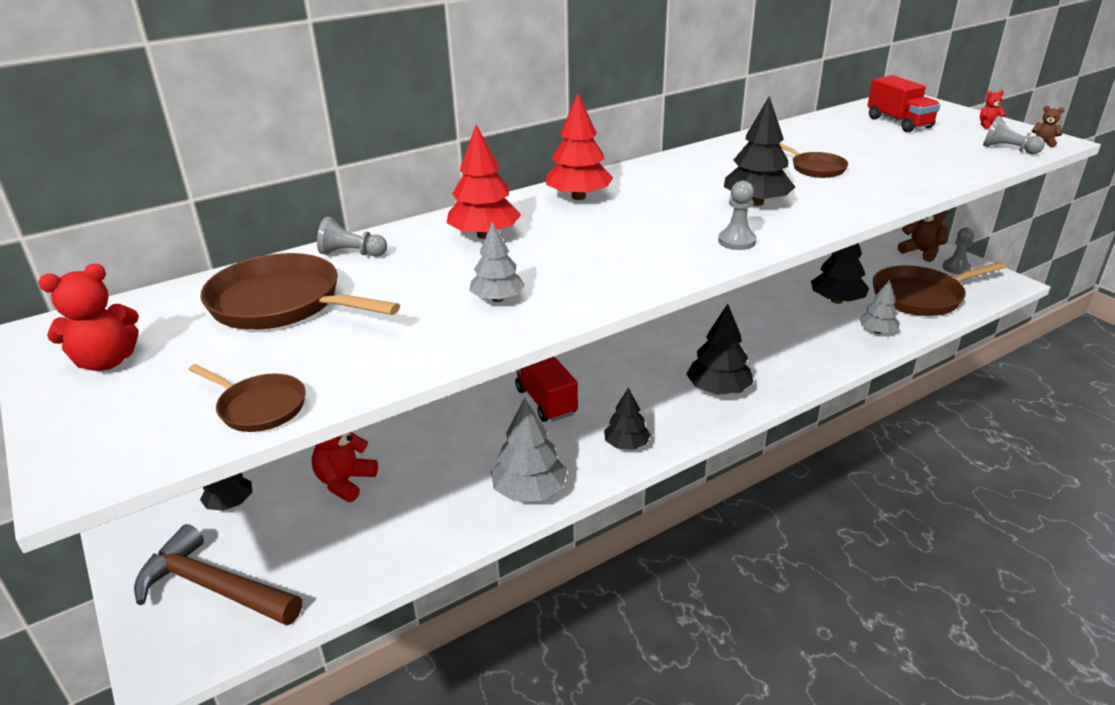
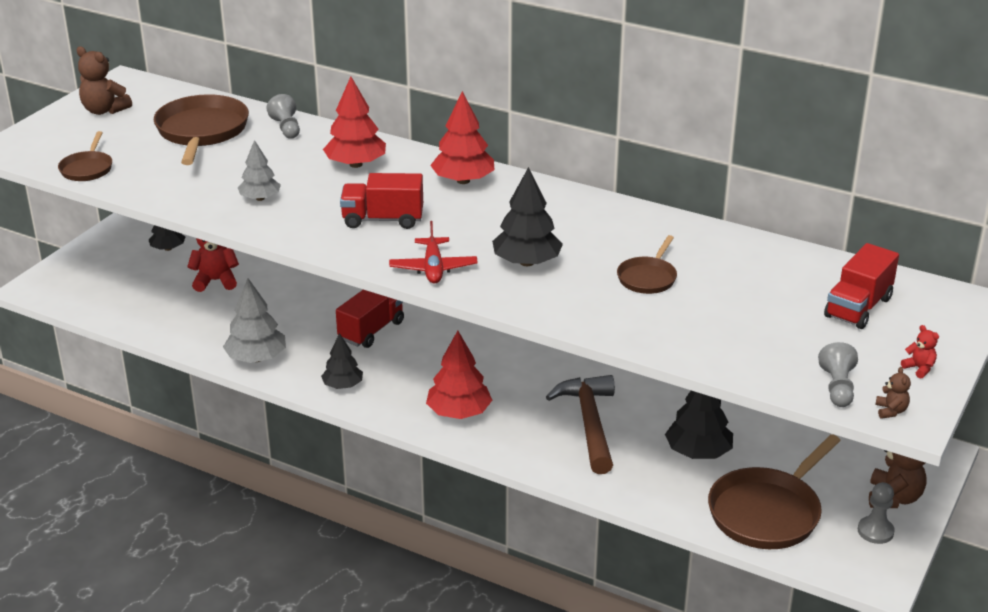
camera: 60 degrees right, 0 degrees up
red teddy bear [39,264,139,371] -> brown teddy bear [77,46,132,115]
brown hammer [134,524,302,626] -> brown hammer moved to [546,375,615,474]
black tree [686,304,754,395] -> red tree [426,331,492,419]
grey pawn [718,181,757,250] -> red plane [389,221,478,283]
grey tree [859,280,900,334] -> none
brown pan [873,262,1006,316] -> brown pan turned 90 degrees counterclockwise [708,434,841,549]
none -> red truck [340,173,423,229]

